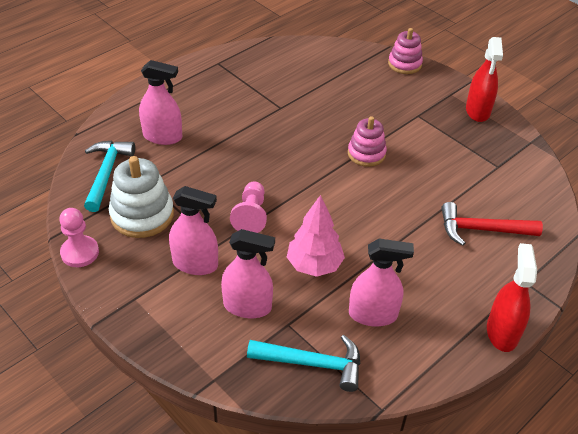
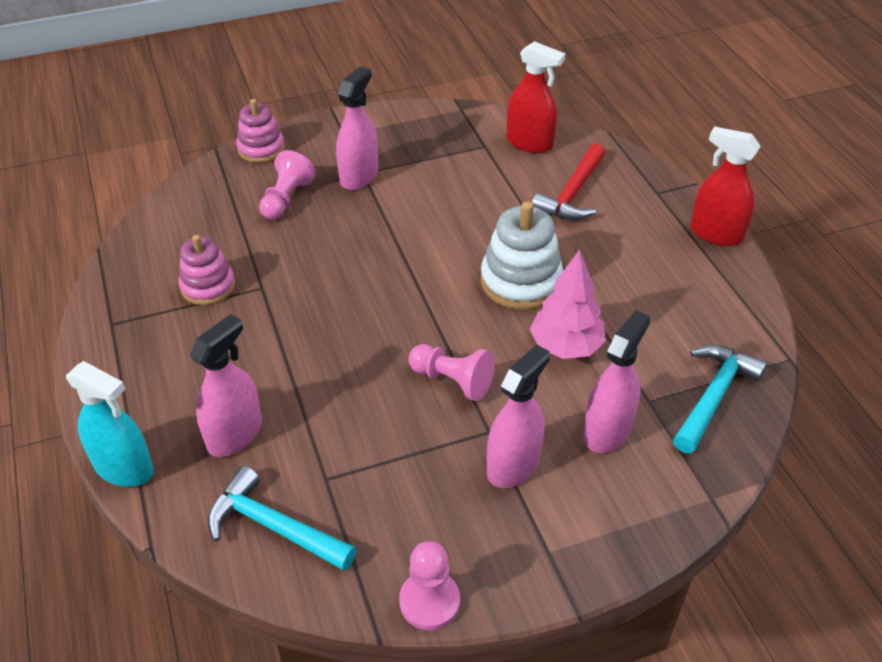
camera: 65 degrees left, 0 degrees up
white stacking toy [109,156,174,238] -> white stacking toy moved to [481,201,563,310]
pink stacking toy [348,116,387,167] -> pink stacking toy moved to [179,235,235,305]
pink spray bottle [349,239,414,326] -> pink spray bottle moved to [336,66,378,190]
red spray bottle [466,37,503,122] -> red spray bottle moved to [507,41,565,153]
none -> turquoise spray bottle [66,361,154,487]
none -> pink pawn [259,150,316,220]

